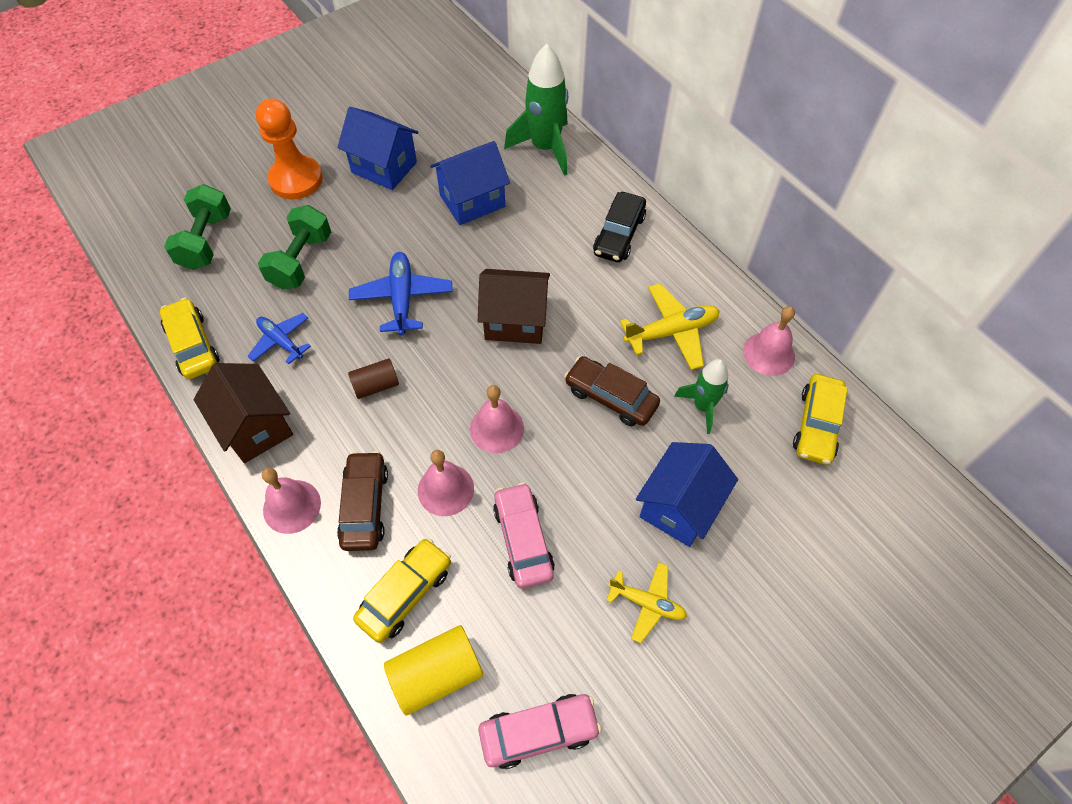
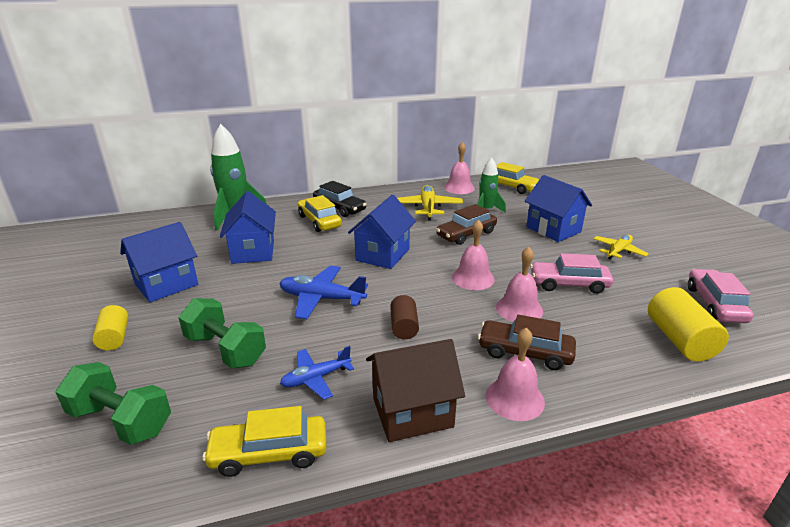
camera: 70 degrees left, 30 degrees down
orange pawn [256,99,323,199] -> yellow cylinder [92,305,128,351]
yellow car [353,538,451,643] -> yellow car moved to [298,195,342,232]
brown house [478,269,550,344] -> blue house [348,195,416,269]

